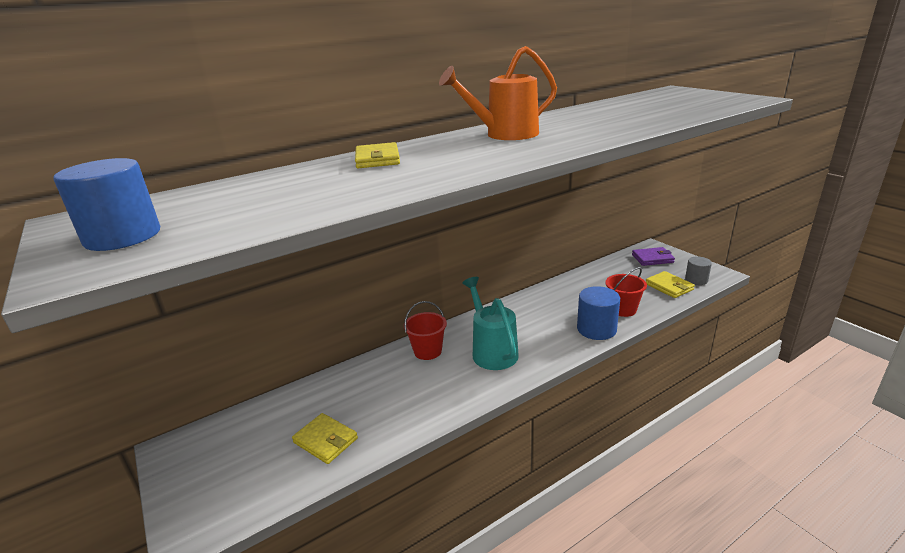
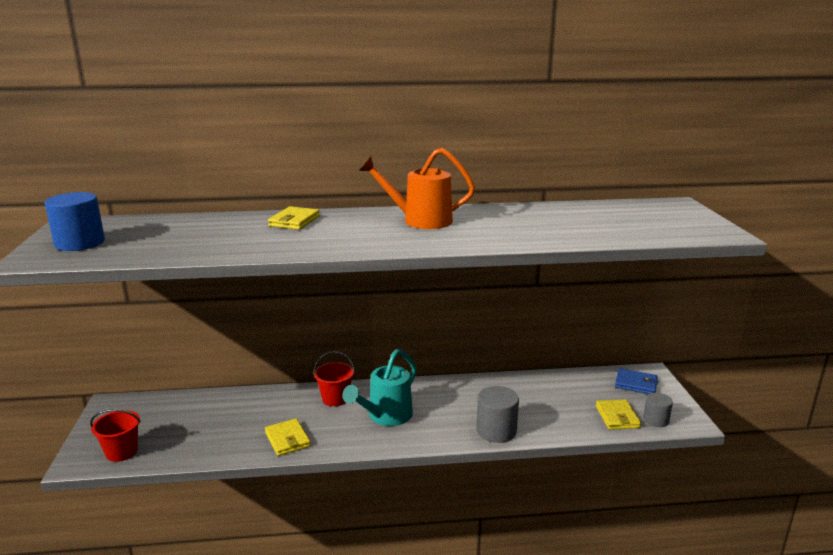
camera: 25 degrees right, 5 degrees down
yellow wallet [292,413,358,464] -> yellow wallet moved to [265,418,311,456]
turquoise watering can [462,277,519,370] -> turquoise watering can turned 150 degrees counterclockwise [342,349,417,426]
blue cylinder [577,286,620,340] -> grey cylinder [476,386,519,443]
red bucket [605,267,647,317] -> red bucket moved to [90,409,141,462]
purple wallet [632,247,675,266] -> blue wallet [615,368,658,394]

